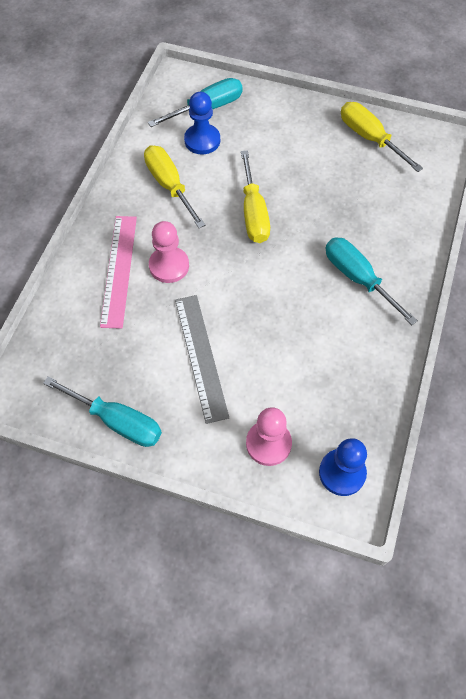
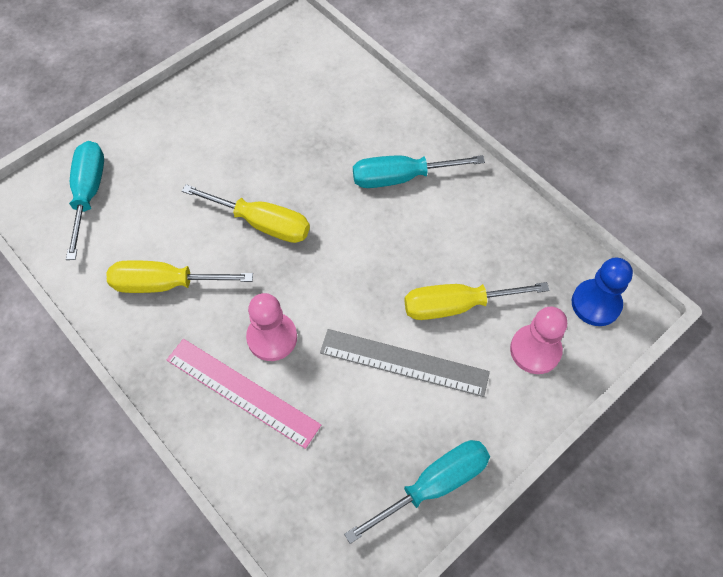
camera: 60 degrees left, 0 degrees up
blue pawn [184,92,220,155] -> none
yellow screwdriver [341,102,423,172] -> yellow screwdriver moved to [404,282,549,320]

